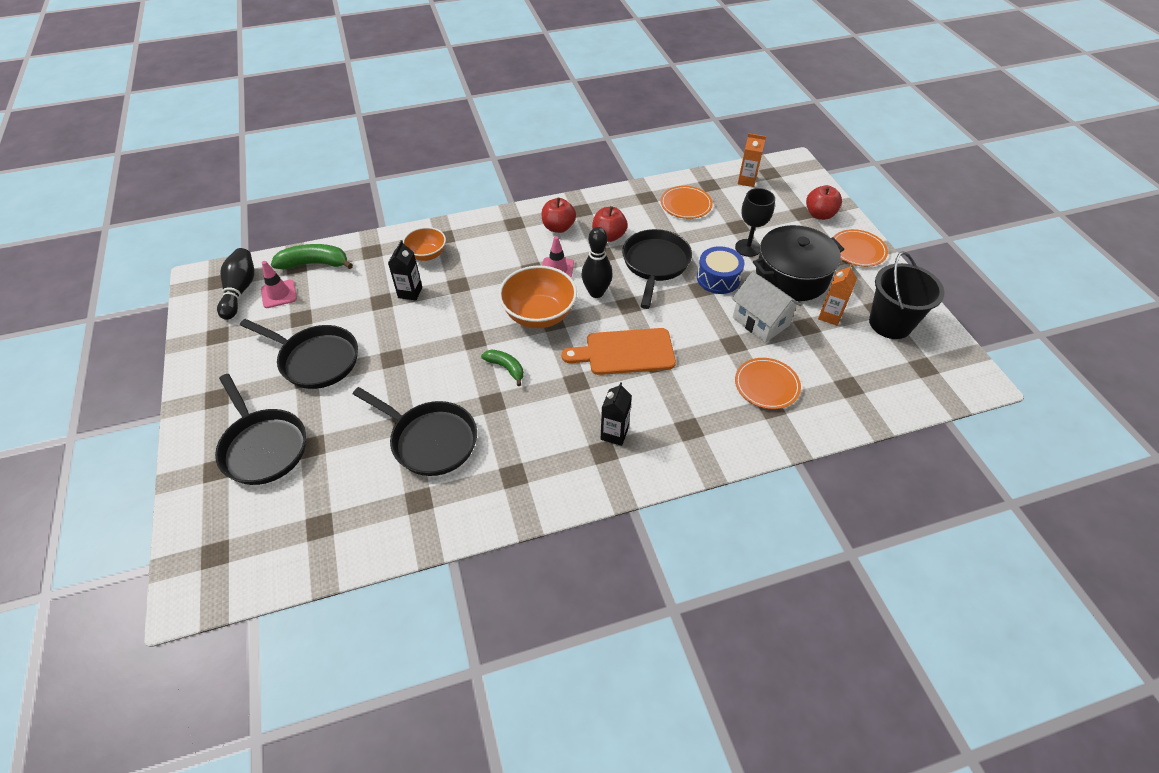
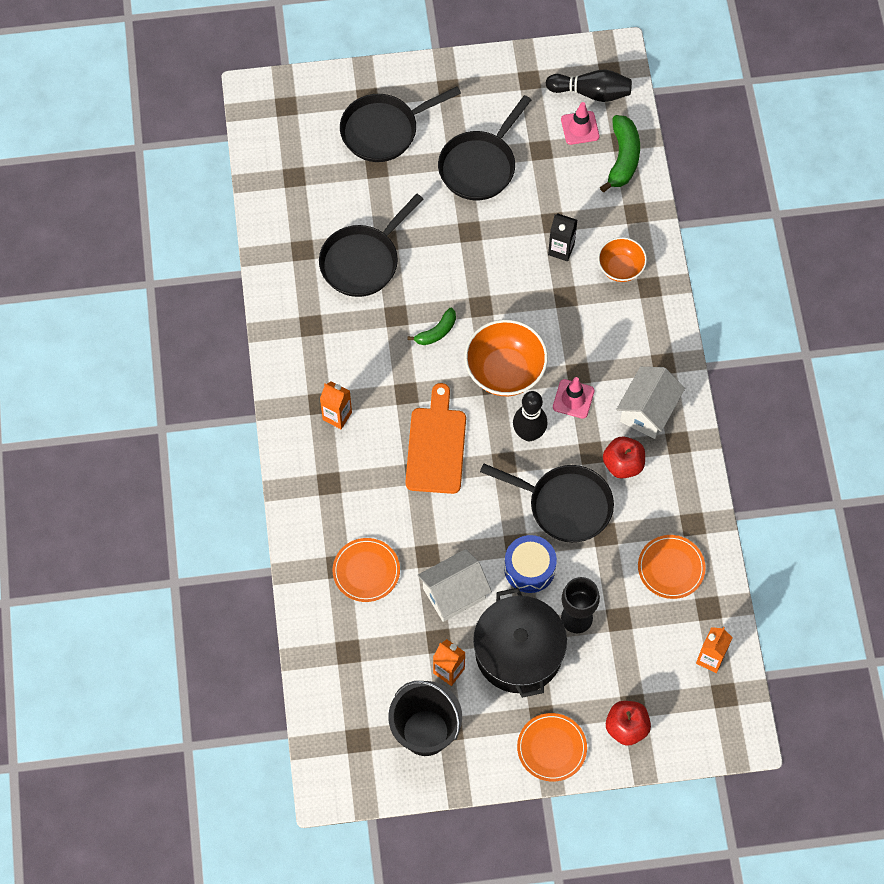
camera: 100 degrees right, 15 degrees up
red apple [542,198,576,233] -> white house [616,367,685,439]
black carton [601,382,632,446] -> orange carton [320,381,352,429]

